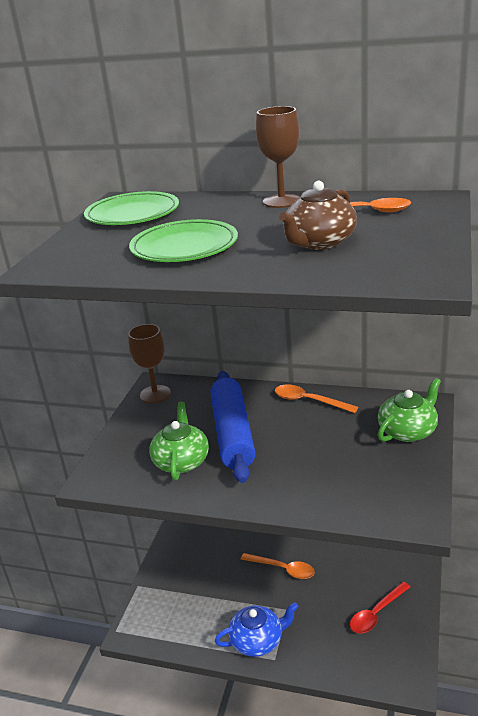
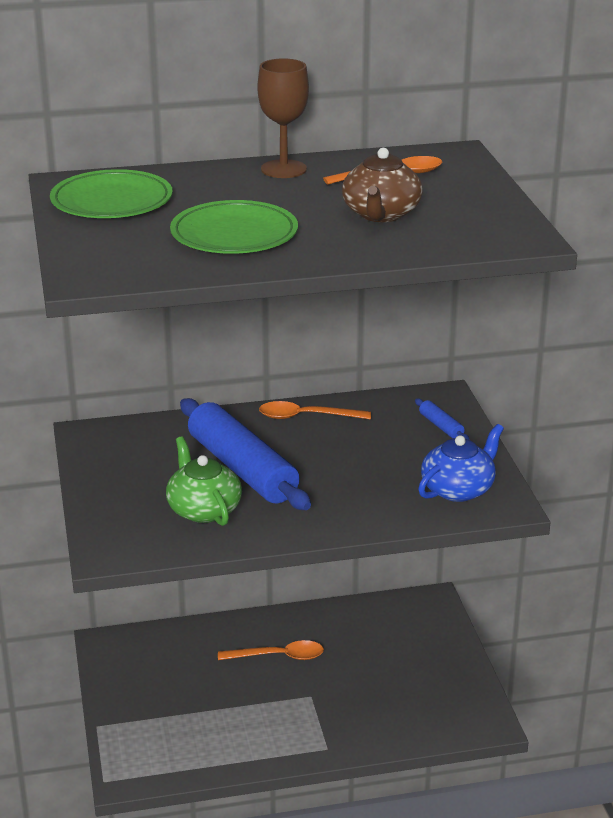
camera: 30 degrees left, 0 degrees up
brown goblet [128,324,171,403] -> none
blue teapot [215,602,299,657] -> blue teapot moved to [418,424,504,502]
red spoon [350,581,410,634] -> none
green teapot [378,378,441,442] -> blue rolling pin [415,398,470,440]

